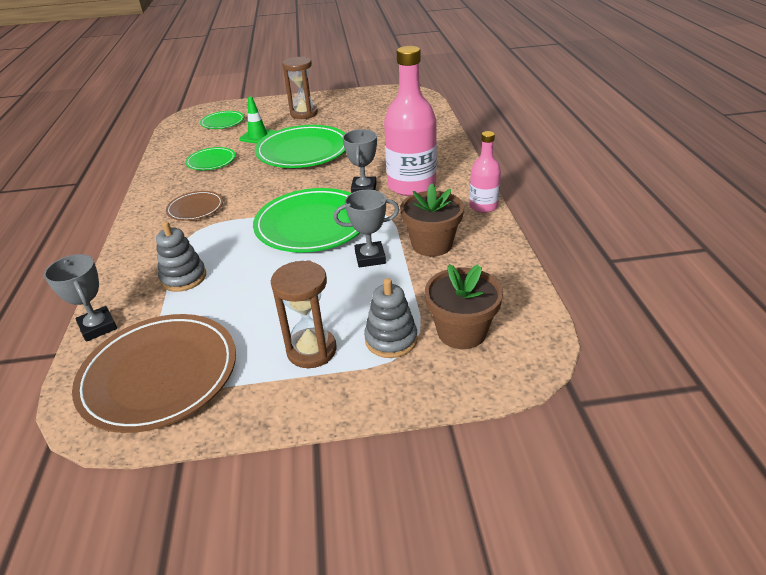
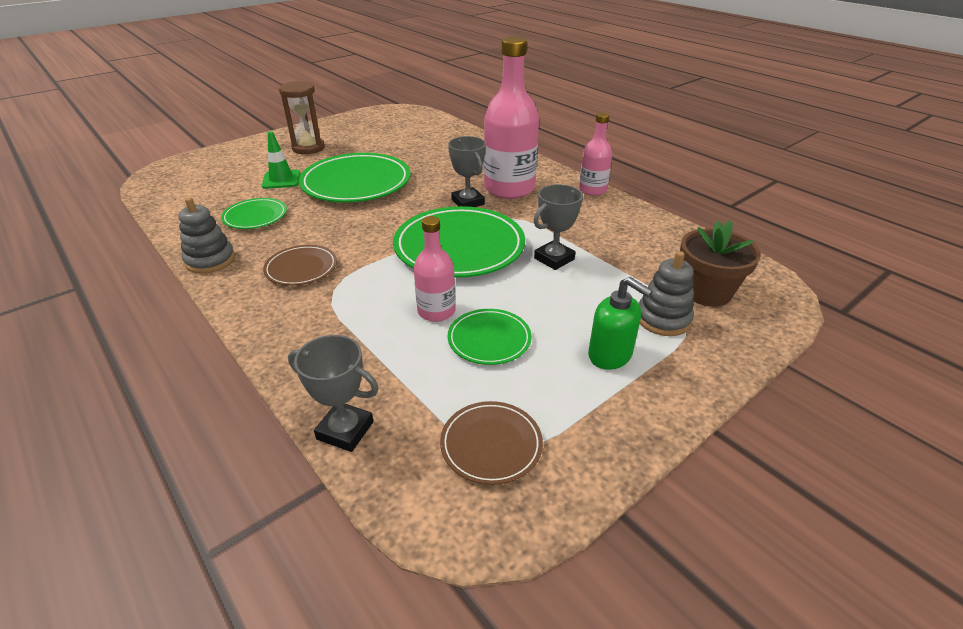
camera: 35 degrees left, 0 degrees up
brown plate [72,314,236,433] -> brown plate [440,401,543,485], size x0.52
grey stacking toy [156,222,206,292] -> grey stacking toy moved to [178,197,235,273]
green plate [200,111,244,129] -> green plate moved to [448,309,532,365]
brown hourglass [271,260,336,368] -> green soap dispenser [588,277,653,370]
brown flower pot [400,183,464,257] -> none
none -> pink bottle [414,216,456,322]

